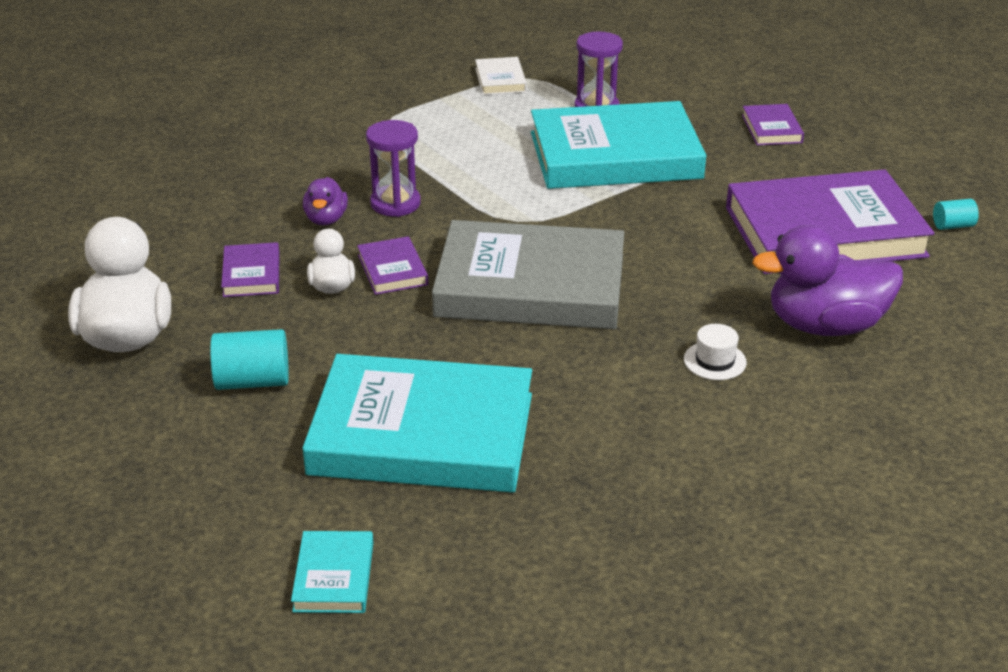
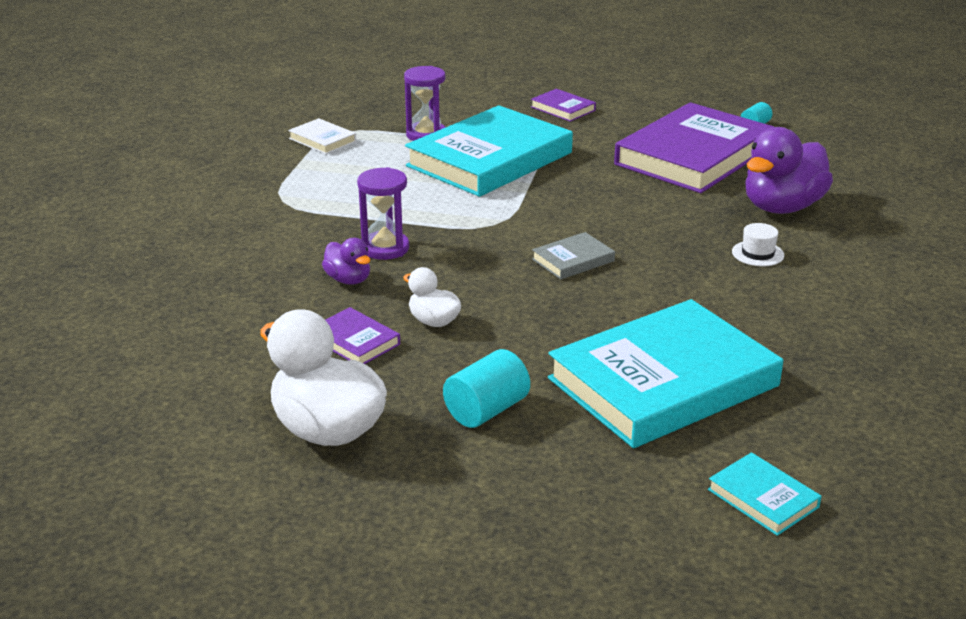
camera: 40 degrees left, 5 degrees down
purple book [357,236,428,295] -> none
grey book [432,220,624,329] -> grey book [532,232,615,279], size x0.42

